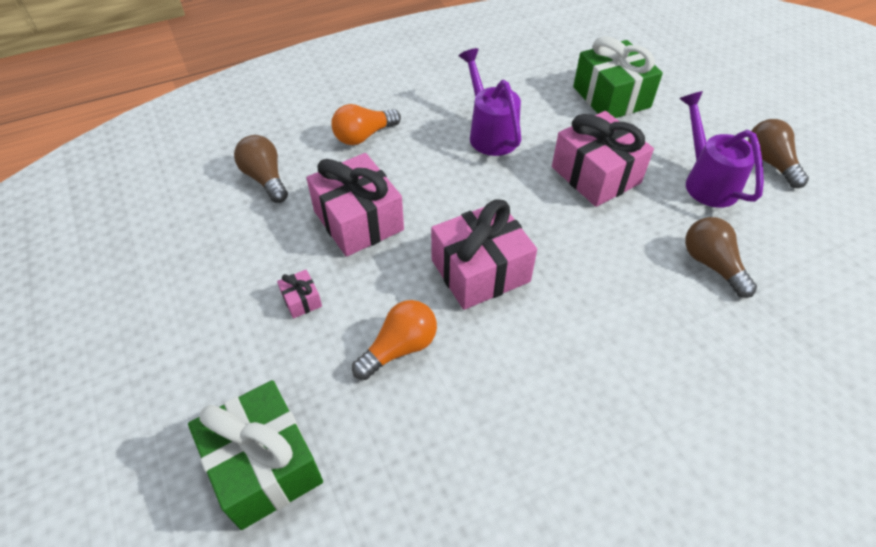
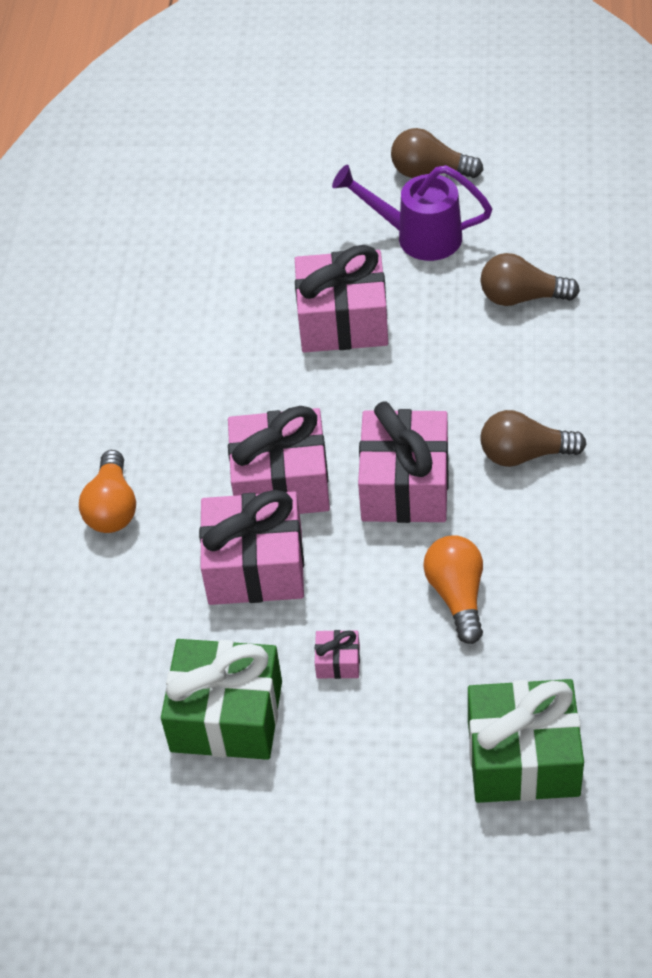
camera: 55 degrees left, 0 degrees up
brown light bulb [234,135,288,203] -> brown light bulb moved to [480,410,586,467]
purple watering can [459,48,521,156] -> none
green gift [573,36,663,118] -> green gift moved to [161,639,282,760]
none -> pink gift [228,406,330,514]

